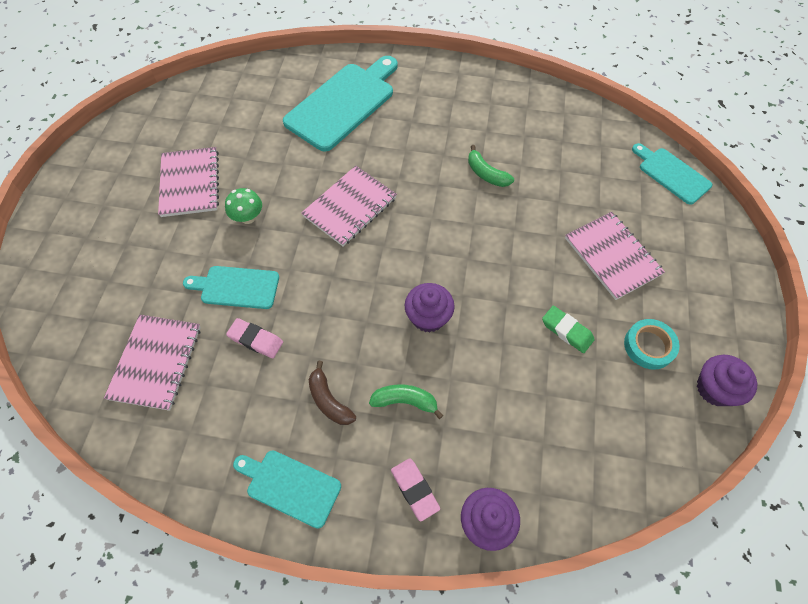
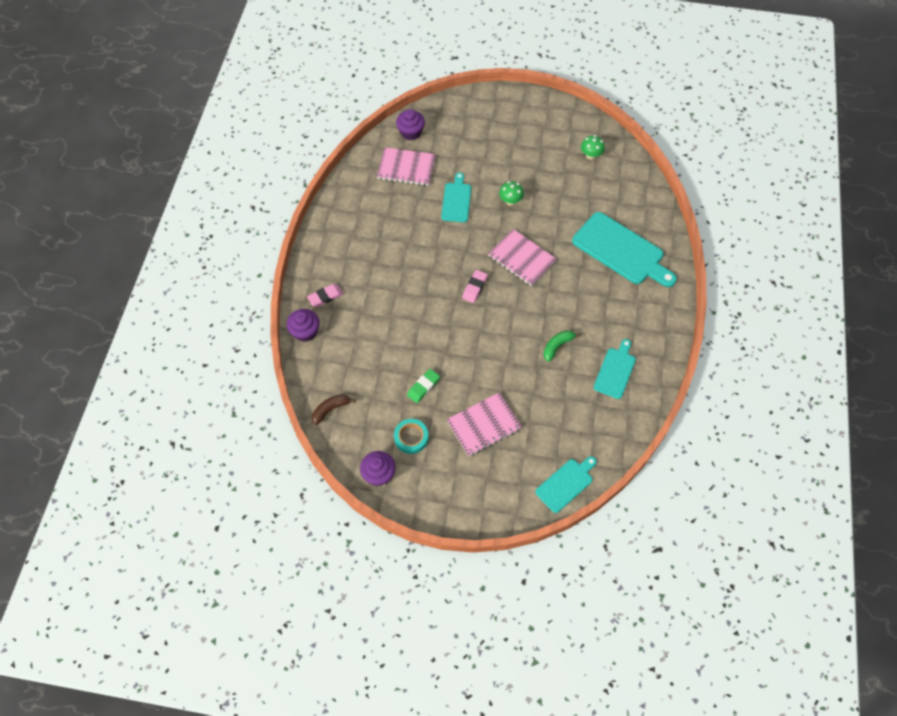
camera: 90 degrees right, 0 degrees up
pink notebook [158,147,219,217] -> none
pink eraser [226,318,283,358] -> pink eraser moved to [462,270,488,303]
turquoise cutting board [233,450,341,529] -> turquoise cutting board moved to [594,339,636,399]
brown banana [309,361,356,425] -> brown banana moved to [312,394,356,425]
green banana [369,384,443,419] -> none
purple cupcake [405,283,455,333] -> purple cupcake moved to [396,109,425,140]
none -> green mushroom [581,135,605,160]

